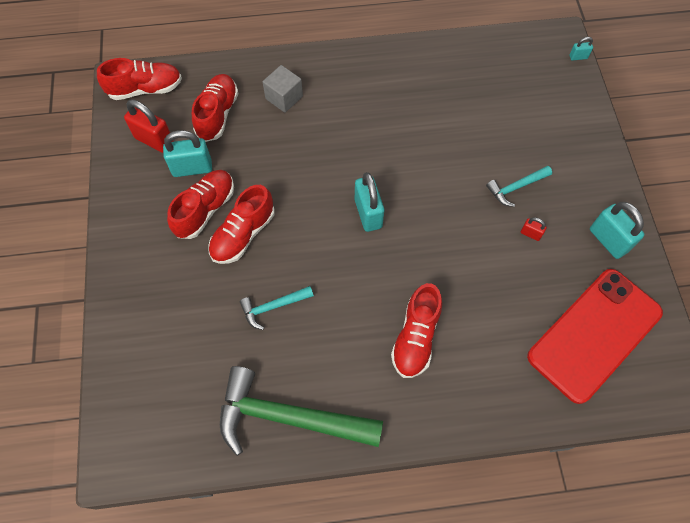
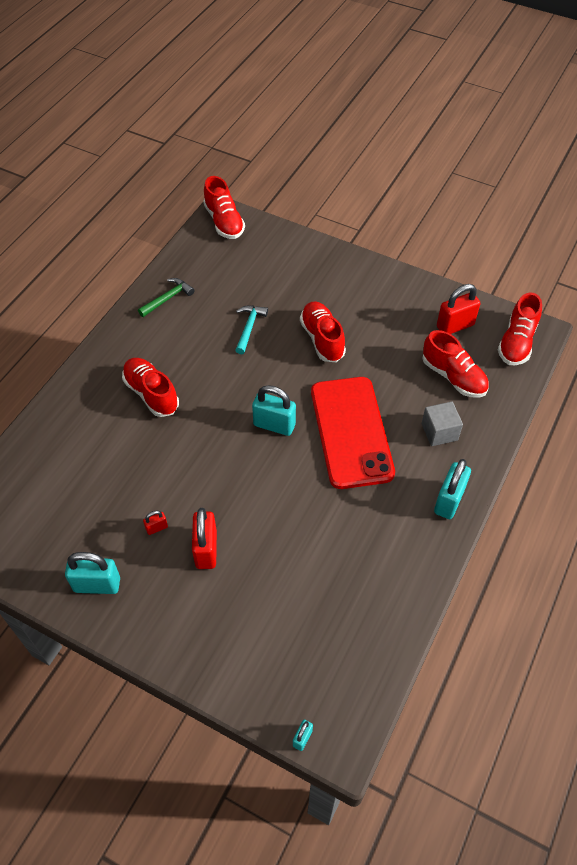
camera: 125 degrees right, 10 degrees down
turquoise padlock [163,130,212,177] -> turquoise padlock moved to [434,459,471,519]
red shoe [167,170,234,239] -> red shoe moved to [203,176,245,239]
green hammer [220,366,383,456] -> green hammer [138,278,195,317], size x0.48
turquoise hammer [486,166,552,207] -> red padlock [192,508,217,569]
red phone [527,269,663,404] -> red phone moved to [311,377,395,489]

